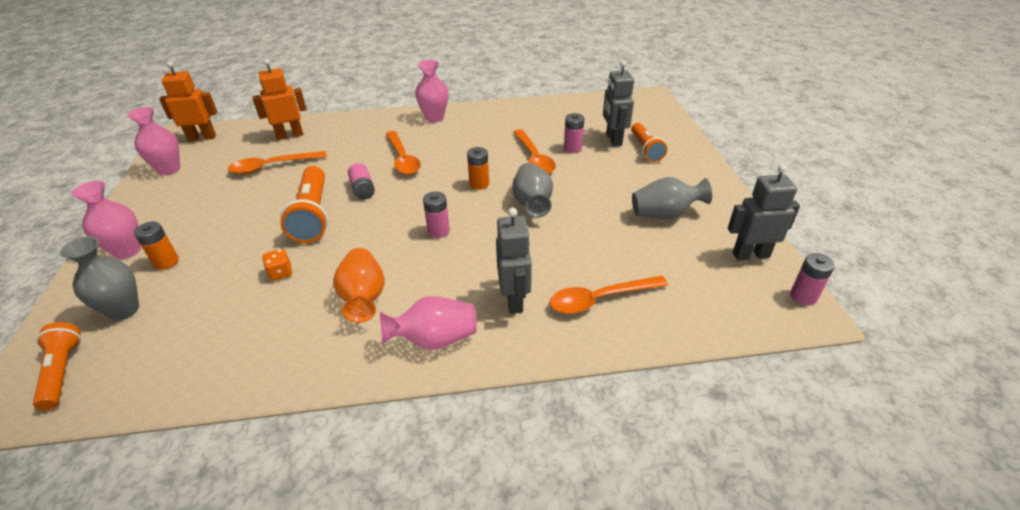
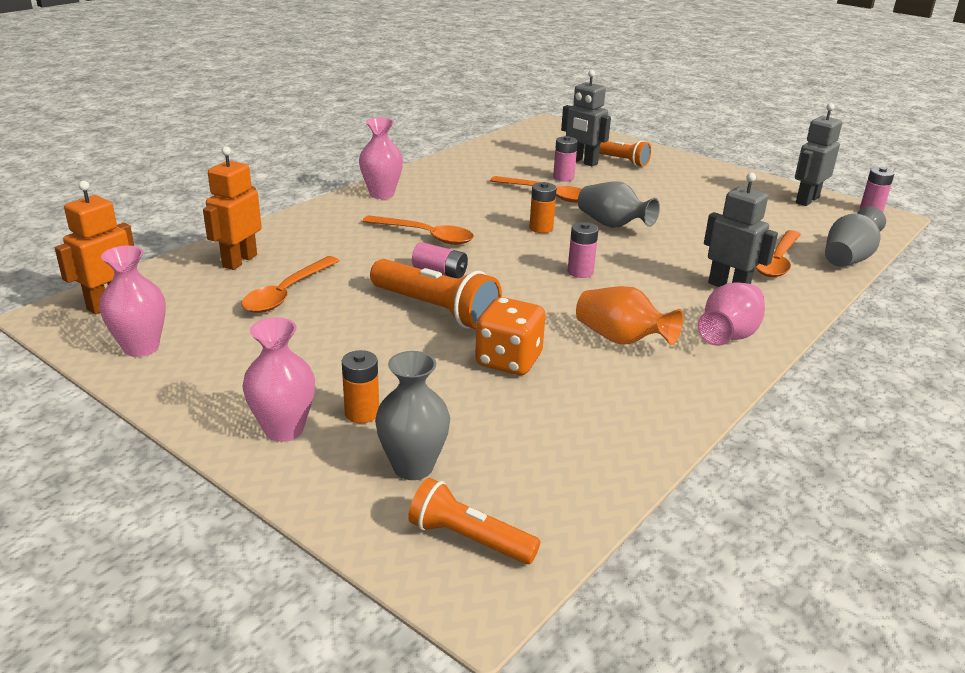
camera: 45 degrees left, 10 degrees down
orange dice [262,249,293,281] -> orange dice [475,297,546,375], size x1.93
grey vase [632,177,712,219] -> grey vase moved to [825,206,886,267]

